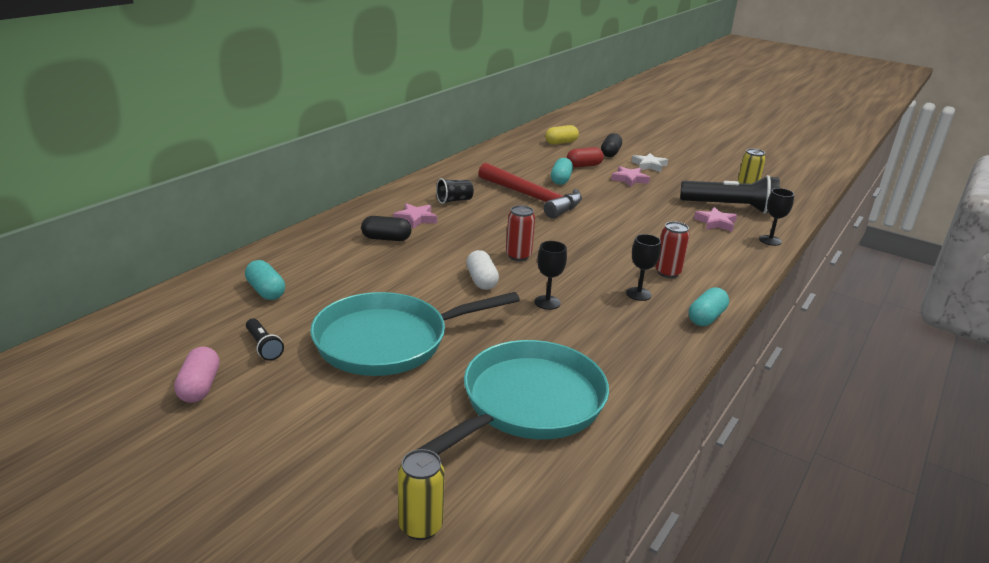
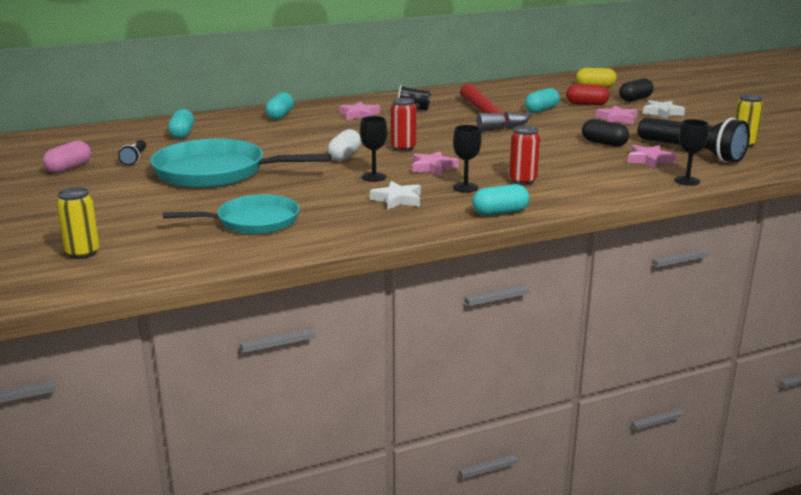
camera: 35 degrees right, 5 degrees down
black capsule [361,216,411,241] -> black capsule moved to [582,119,629,147]
turquoise pan [416,340,609,455] -> turquoise pan [163,195,300,234], size x0.64
none -> turquoise capsule [265,92,294,120]
none -> white star [370,181,421,210]
none -> pink star [412,151,459,176]

